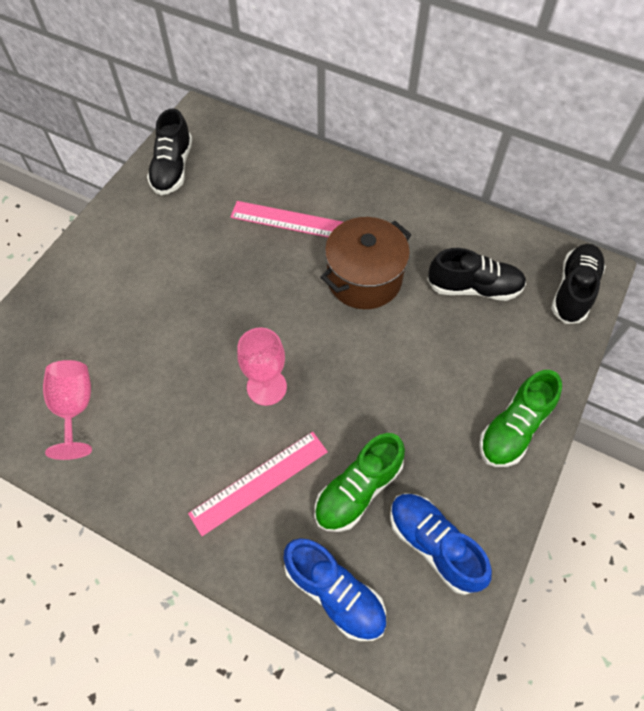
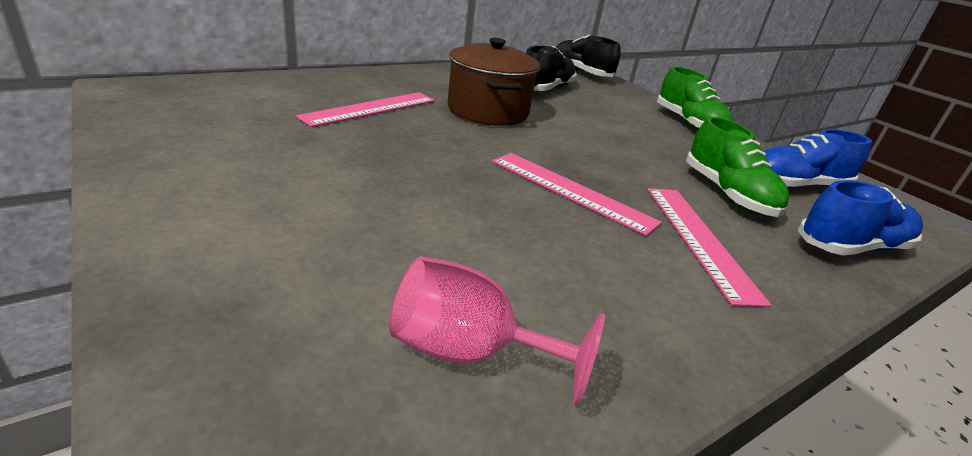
camera: 65 degrees left, 30 degrees down
black shoe [147,109,193,195] -> none
pink goblet [237,327,287,406] -> pink ruler [492,153,662,236]

